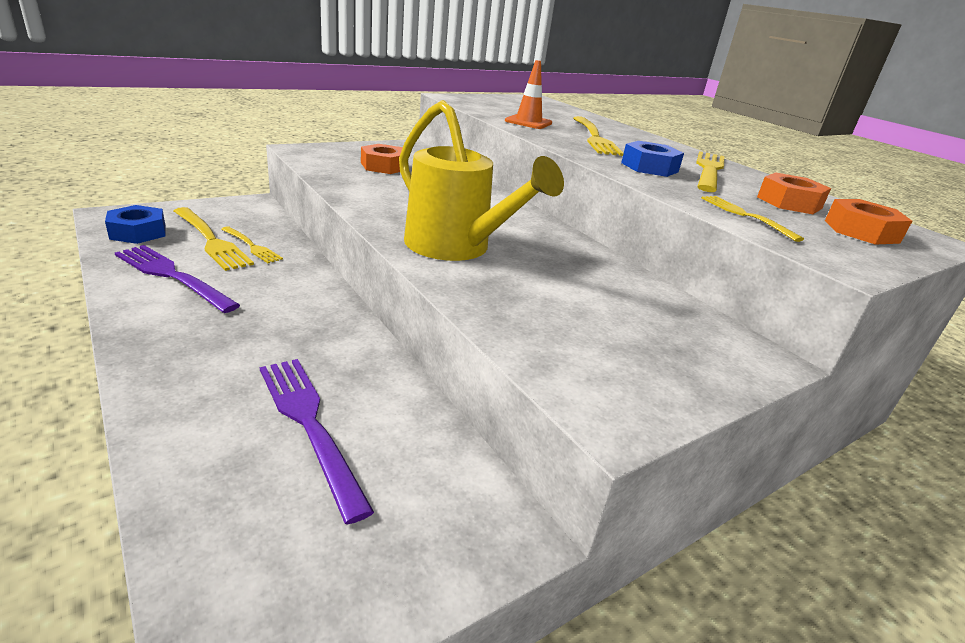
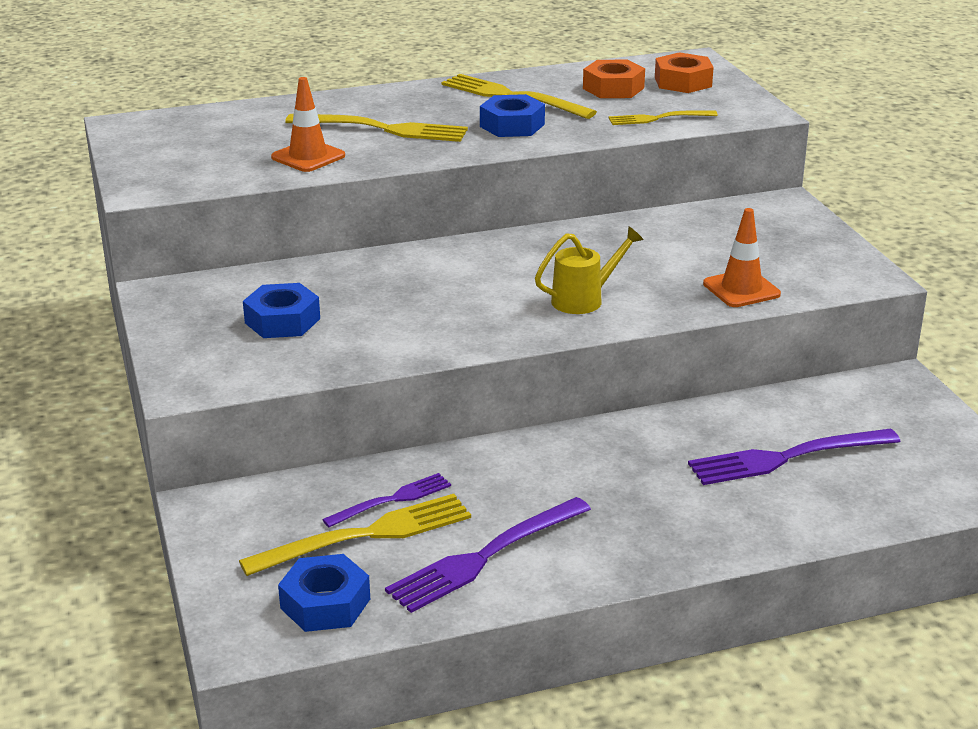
camera: 70 degrees left, 0 degrees up
yellow fork [221,226,283,263] -> purple fork [322,473,451,527]
orange nut [361,144,402,174] -> blue nut [243,283,320,338]
yellow watering can [399,100,564,261] -> yellow watering can [535,226,644,314], size x0.53
none -> orange traffic cone [703,208,781,307]

